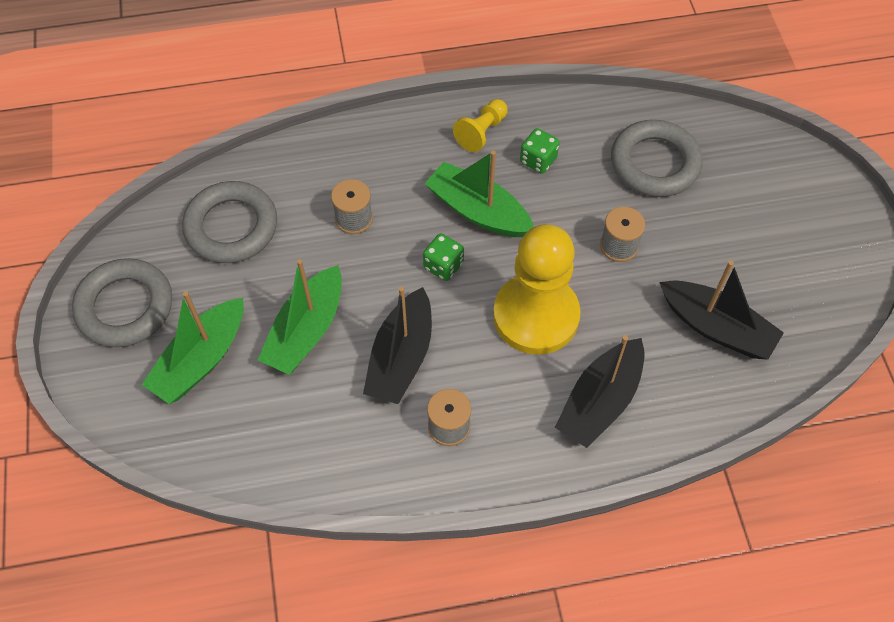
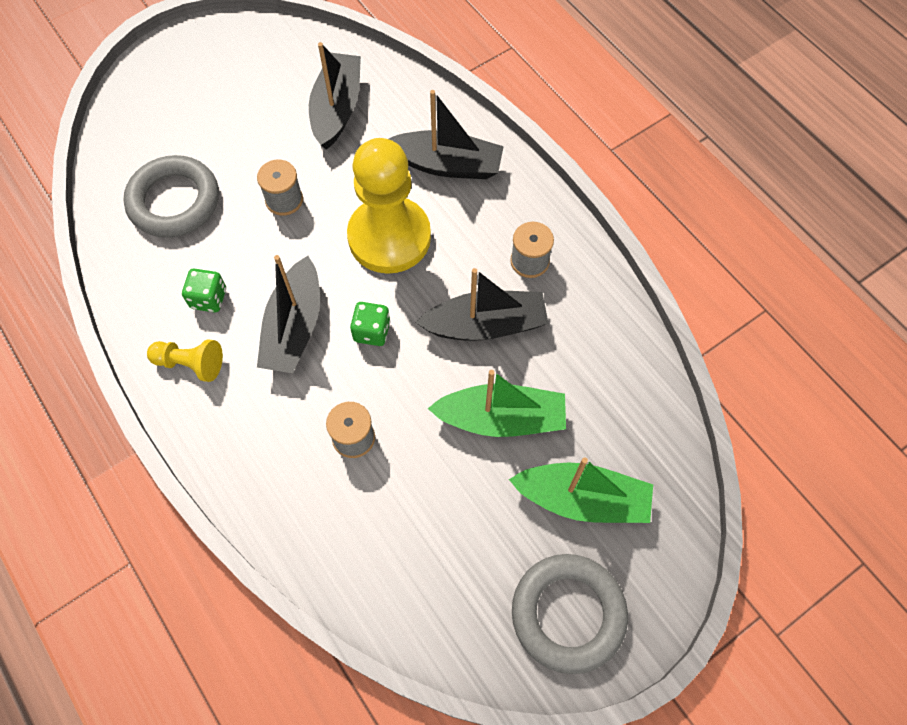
camera: 115 degrees left, 5 degrees up
grey ring [182,181,277,263] -> none
green boat [424,151,534,237] -> black boat [257,255,320,373]

